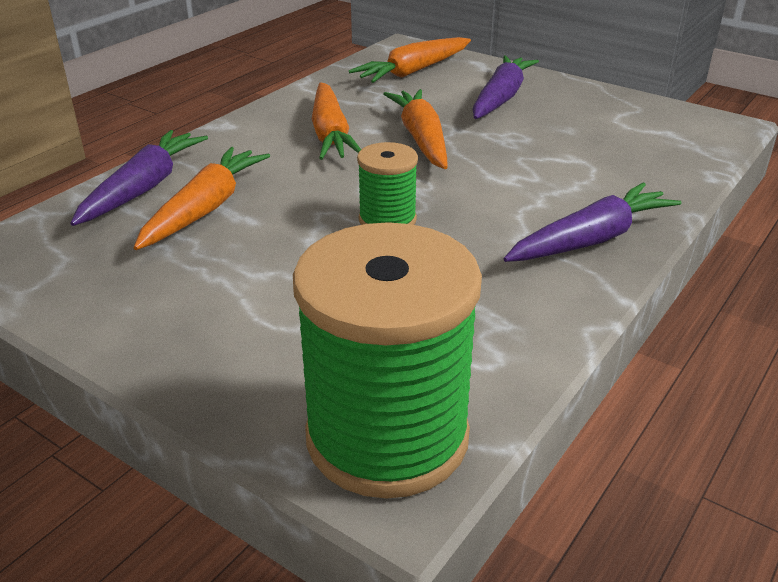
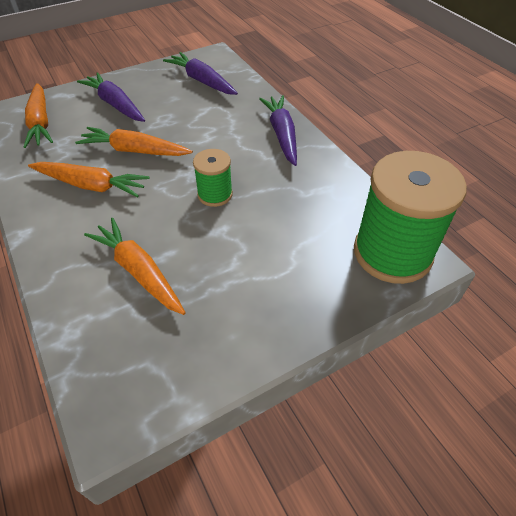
camera: 65 degrees left, 15 degrees up
purple carrot [70,130,208,226] -> purple carrot moved to [163,52,238,95]

